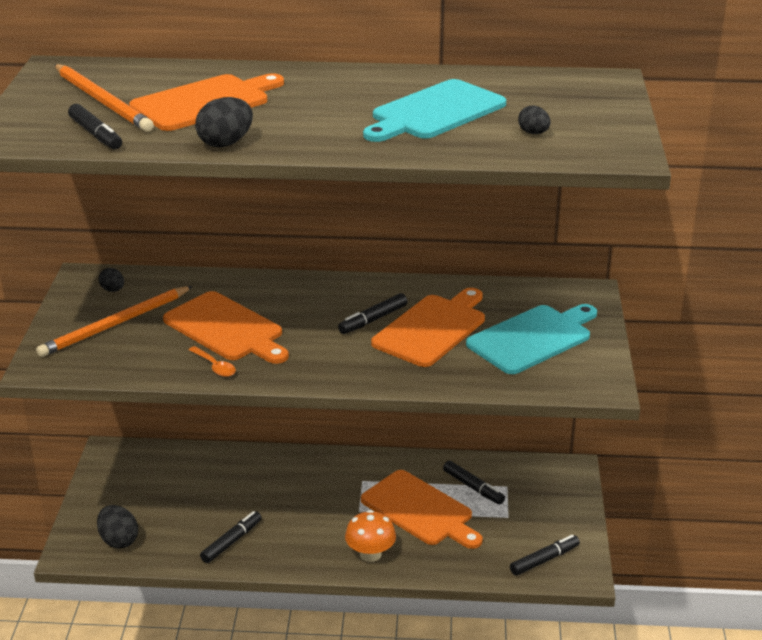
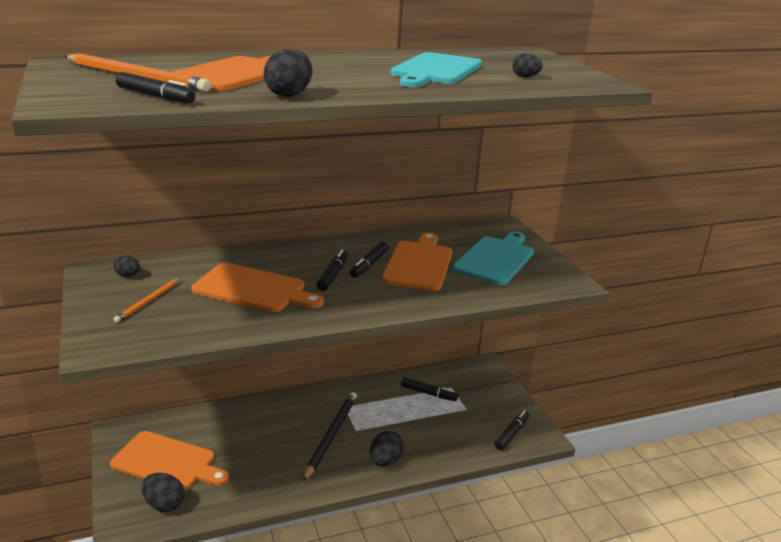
camera: 25 degrees left, 5 degrees down
orange pencil [36,286,193,357] -> orange pencil [113,278,181,323], size x0.58
orange spoon [189,346,236,377] -> none
black marker [200,511,262,563] -> black marker moved to [316,250,348,291]
orange mushroom [345,510,396,562] -> black egg [370,431,404,466]
orange cutting board [361,470,483,549] -> orange cutting board moved to [110,431,229,491]
none -> black pencil [303,392,357,481]

